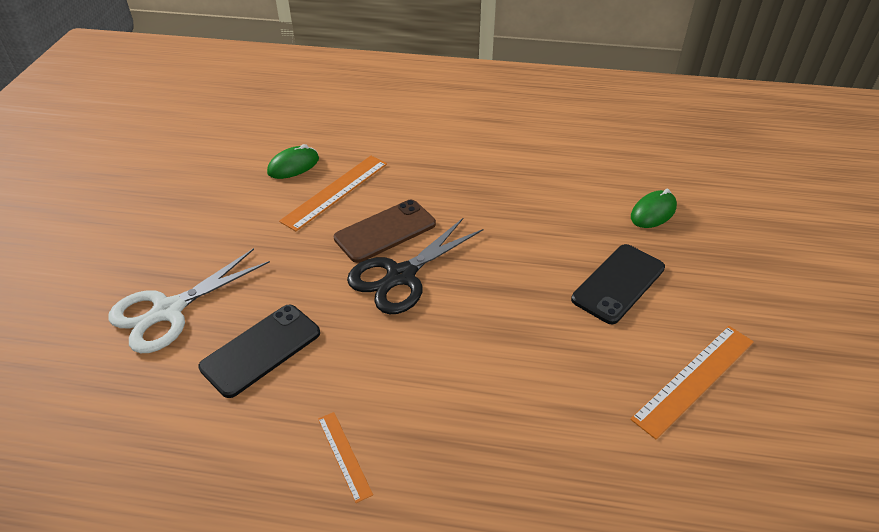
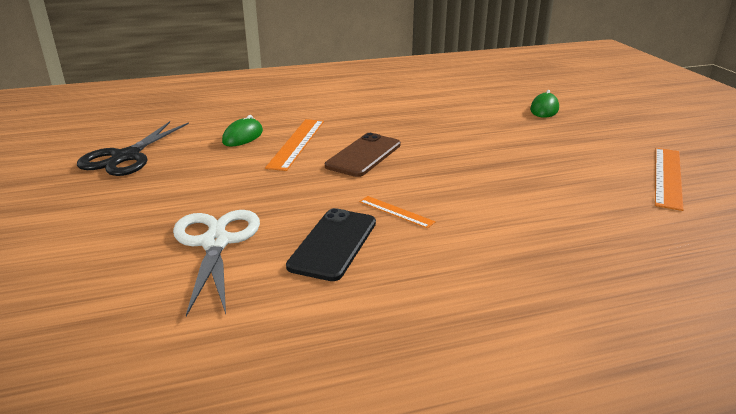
camera: 25 degrees left, 15 degrees down
white scissors [108,248,270,353] -> white scissors turned 150 degrees clockwise [173,210,260,317]
orange ruler [318,412,373,503] -> orange ruler moved to [359,196,436,228]
black scissors [347,218,483,314] -> black scissors moved to [77,121,189,176]
black phone [571,244,665,325] -> none

